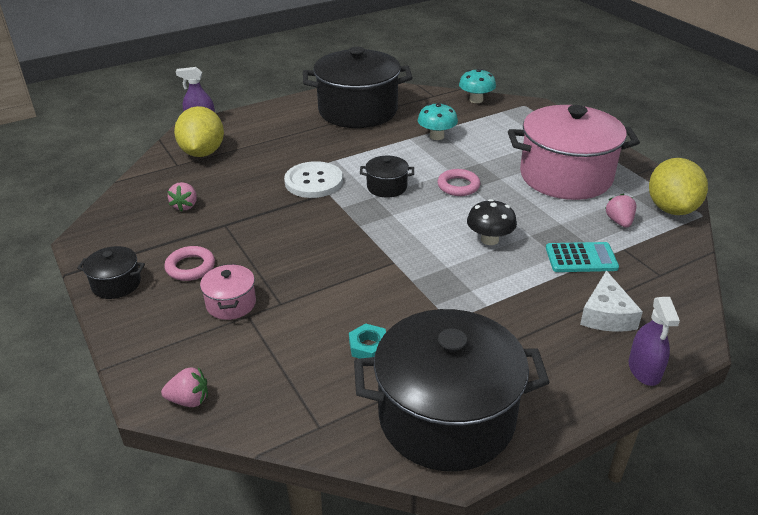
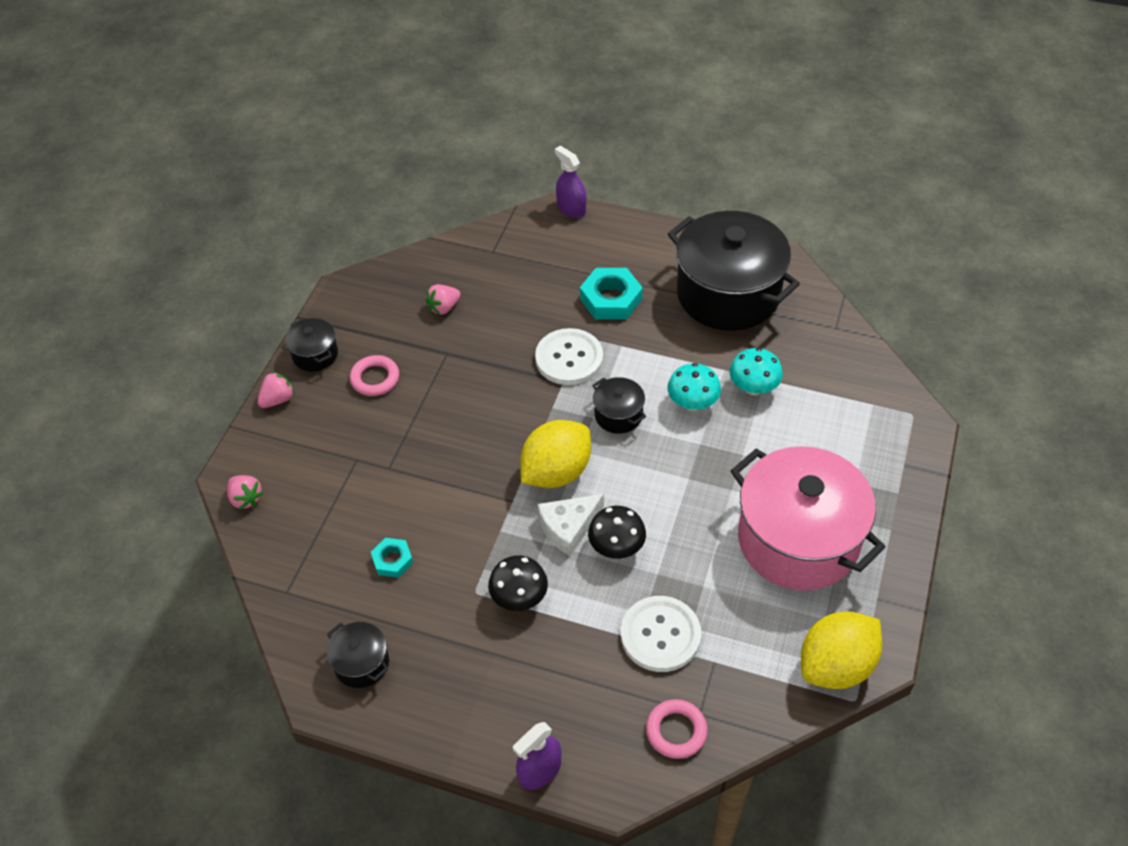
camera: 50 degrees right, 15 degrees up
yellow lemon [174,106,224,157] -> yellow lemon moved to [520,420,591,488]
pink pot [200,264,256,320] -> none
black pot [354,309,550,471] -> black pot [327,622,389,688], size x0.43
pink ring [438,169,480,196] -> pink ring moved to [646,699,708,759]
turquoise mushroom [459,69,496,103] -> turquoise mushroom moved to [667,363,721,411]
turquoise calculator [546,242,619,272] -> white button [621,596,701,672]
white cheese [580,271,643,332] -> white cheese moved to [538,494,604,556]
pink strawberry [605,194,636,228] -> pink strawberry moved to [258,372,295,408]
none -> black mushroom [488,555,548,611]
none -> turquoise nut [580,268,643,320]

